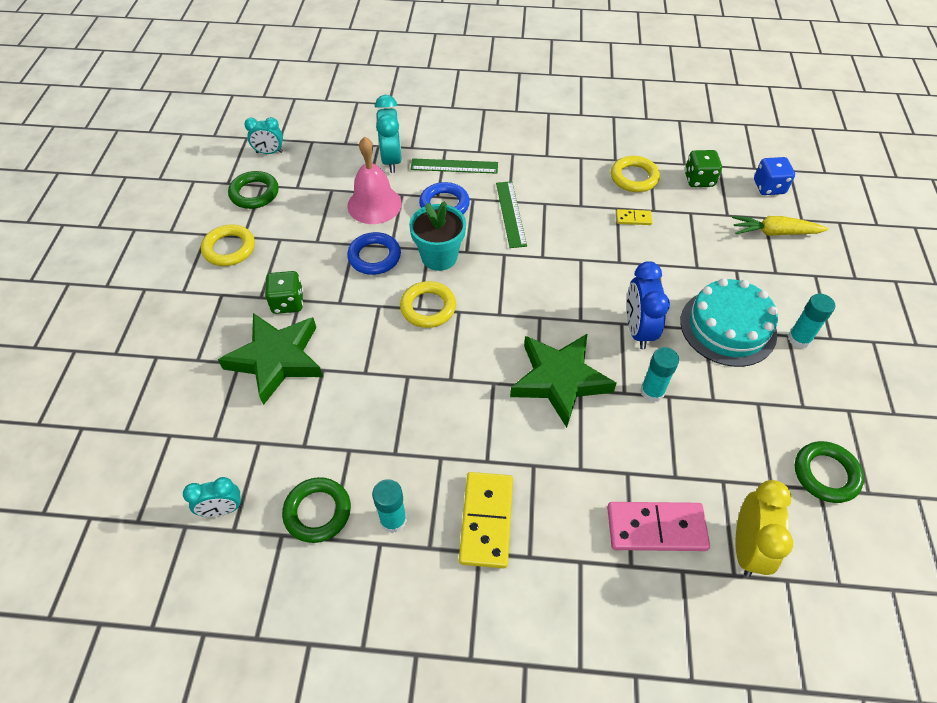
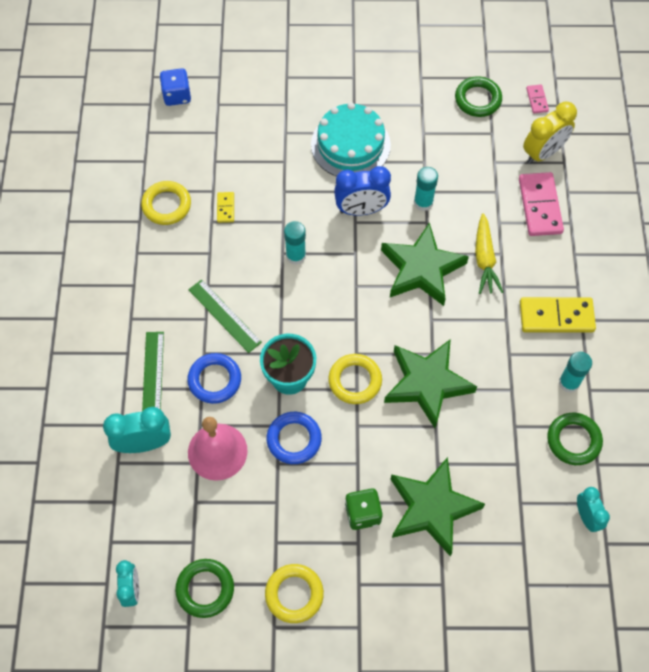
camera: 95 degrees left, 10 degrees up
green ruler [496,181,527,248] -> green ruler turned 60 degrees clockwise [188,279,262,353]
green dice [685,150,722,187] -> none
yellow carrot [732,216,828,236] -> yellow carrot moved to [475,213,503,294]
yellow clock [735,480,793,577] -> yellow clock turned 135 degrees clockwise [523,101,577,164]
turquoise glue stick [788,294,835,349] -> turquoise glue stick moved to [284,221,306,265]
none -> green star [384,339,477,428]
none -> pink domino [526,84,549,113]

